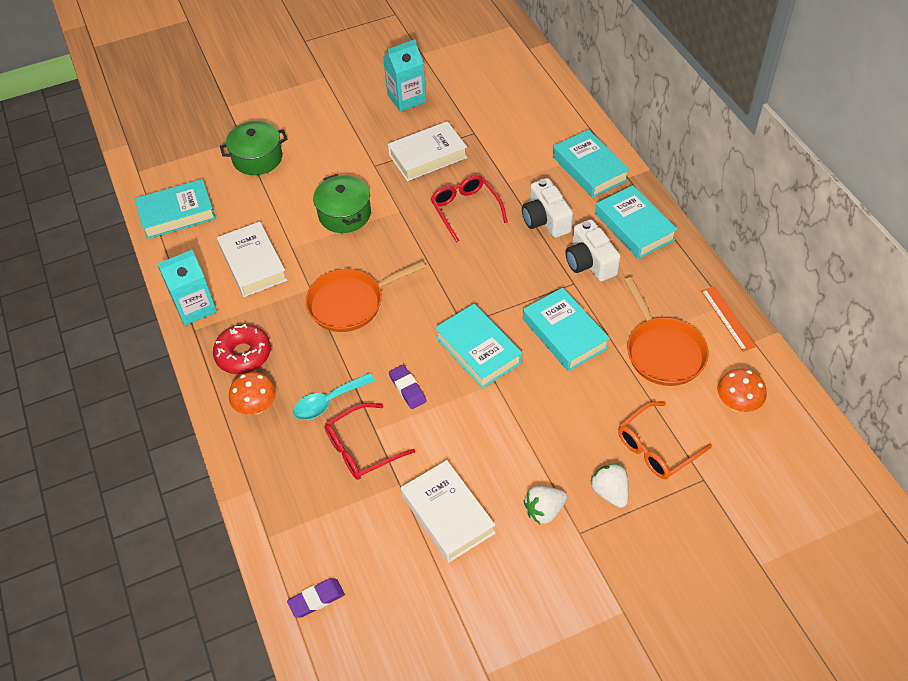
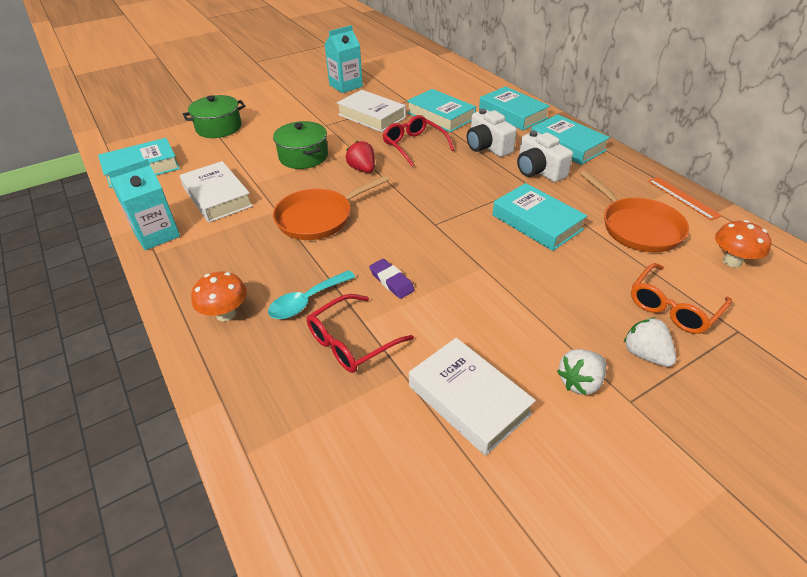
camera: 10 degrees left, 10 degrees down
red donut [213,324,271,374] -> none
purple eraser [287,578,345,618] -> none
white book [388,121,467,181] -> white book turned 75 degrees clockwise [337,90,406,132]
turquoise book [435,304,522,388] -> turquoise book moved to [407,89,476,132]
none -> red strawberry [346,141,375,173]

